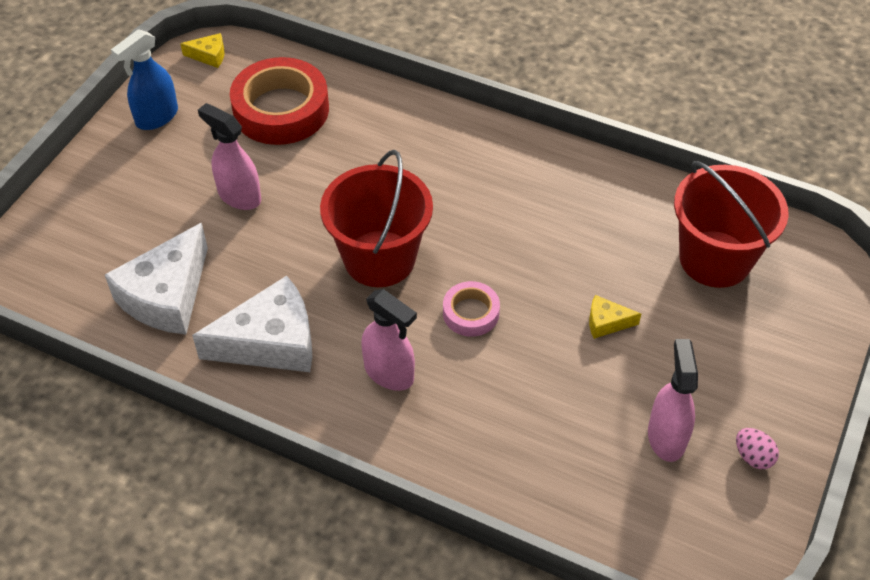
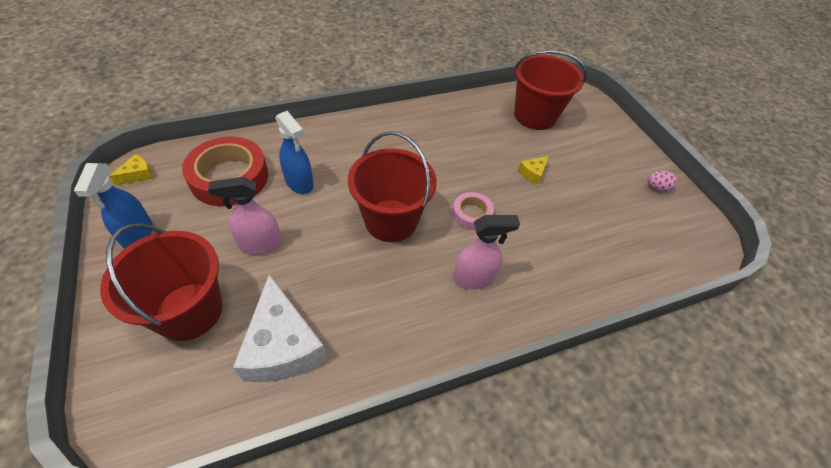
camera: 50 degrees left, 0 degrees up
white cheese [192,276,312,372] -> none
pink spray bottle [648,339,698,462] -> none
none -> red bucket [100,223,223,341]
none -> blue spray bottle [275,111,314,194]

